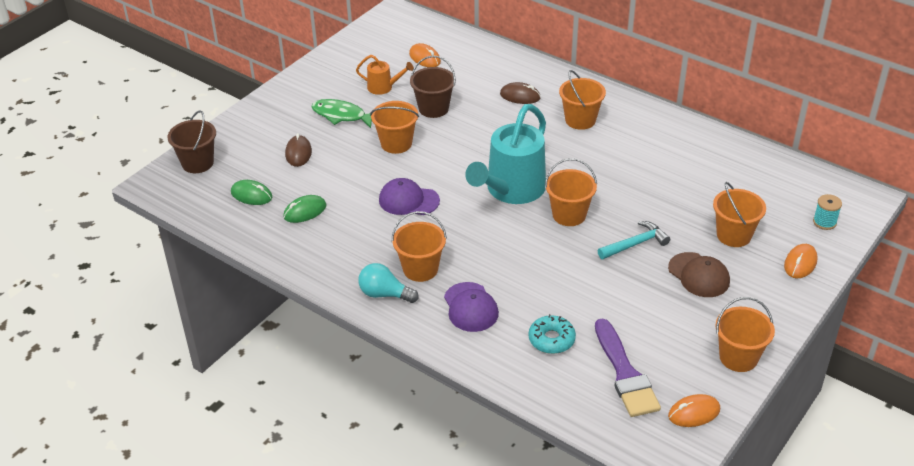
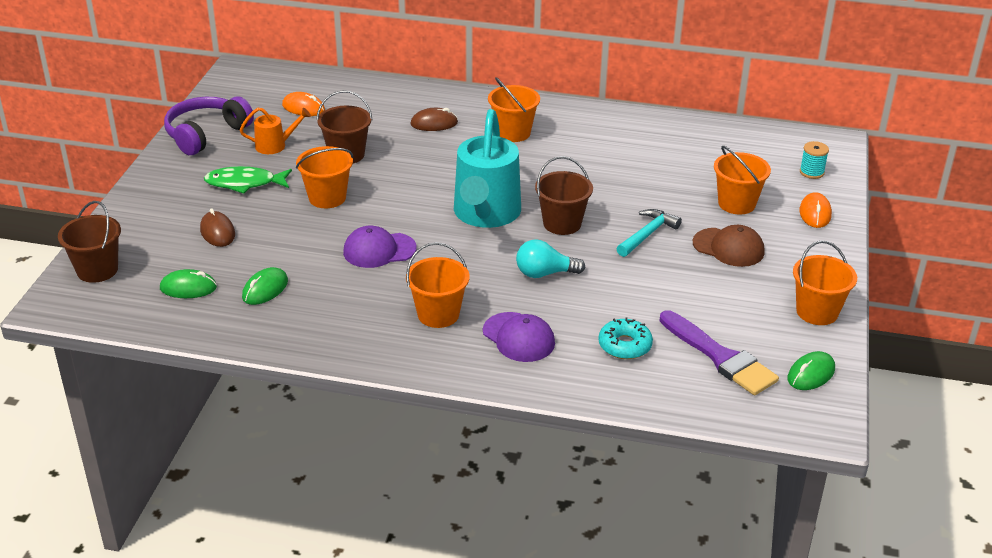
camera: 25 degrees left, 5 degrees down
turquoise light bulb [358,263,419,303] -> turquoise light bulb moved to [516,239,585,278]
orange bucket [545,158,597,226] -> brown bucket [535,156,593,235]
orange mouse [668,394,720,427] -> green mouse [787,351,835,390]
none -> purple headphones [164,96,254,155]

